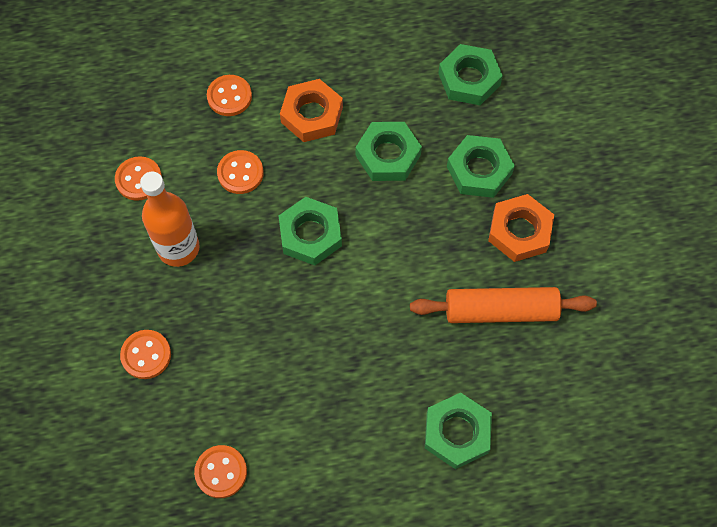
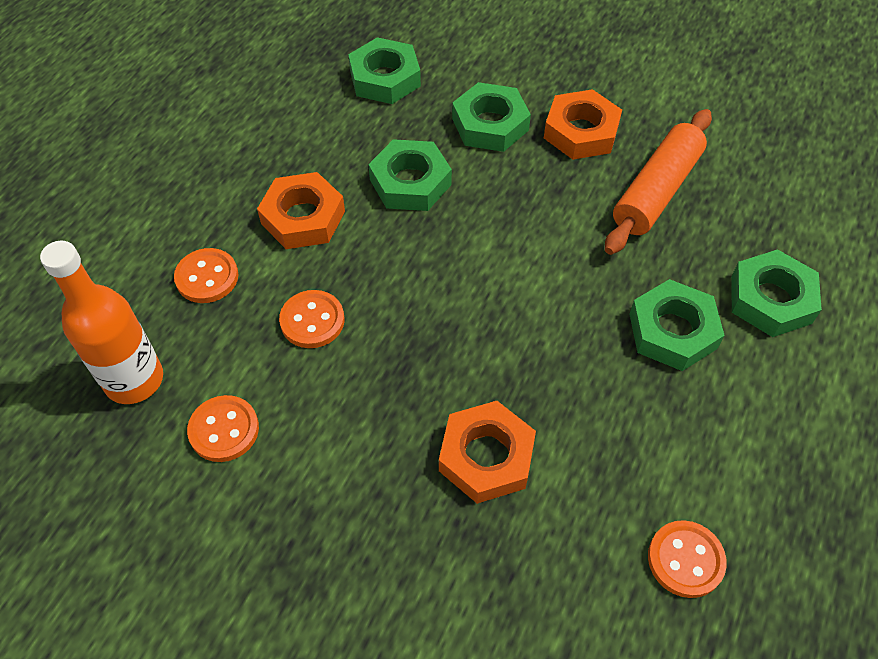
camera: 55 degrees left, 10 degrees down
orange button [120,330,171,379] -> none
orange bottle [140,172,200,267] -> orange bottle moved to [40,241,163,404]
green nut [278,197,342,265] -> green nut moved to [629,279,725,371]
none -> orange nut [439,401,536,504]

